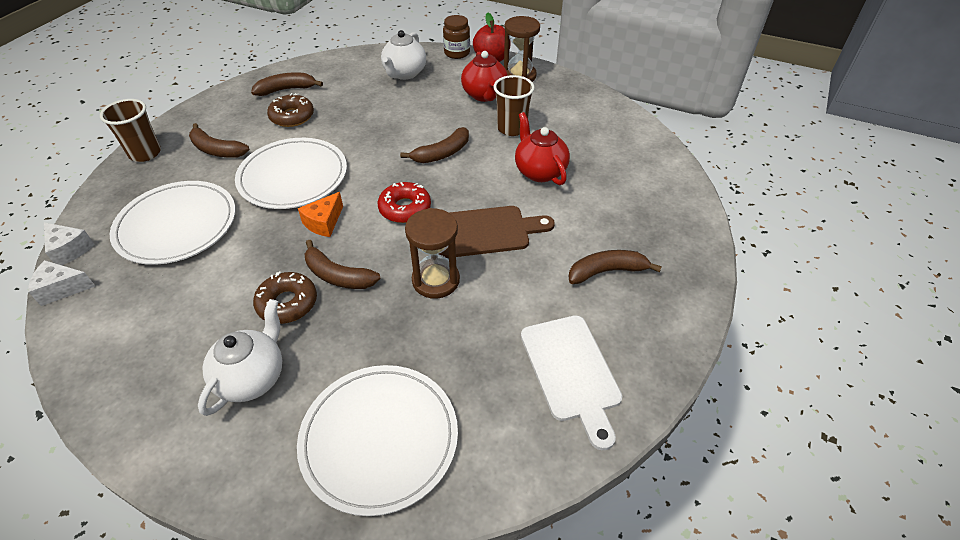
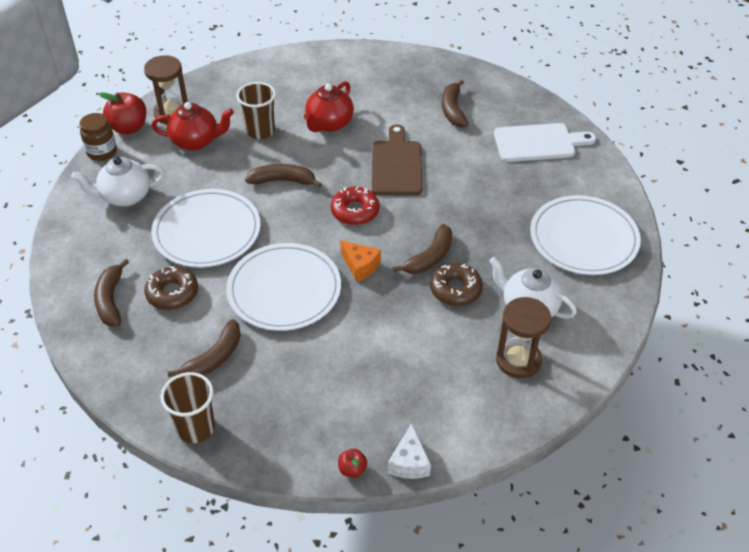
camera: 80 degrees left, 0 degrees up
white cheese [44,222,95,265] -> red apple [338,449,367,478]
white plate [110,181,236,265] -> white plate moved to [151,189,261,268]
white teapot [381,30,426,80] -> white teapot turned 135 degrees clockwise [71,157,165,207]
brown banana [400,127,469,163] -> brown banana turned 60 degrees counterclockwise [245,164,322,188]
brown hourglass [405,208,460,299] -> brown hourglass moved to [496,297,551,378]
red teapot [515,112,570,185] -> red teapot turned 45 degrees counterclockwise [304,81,354,132]

